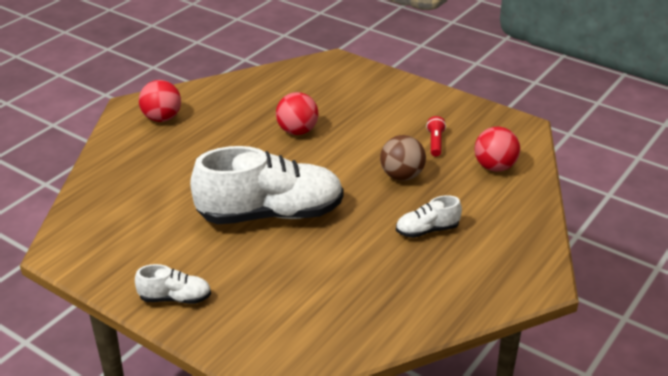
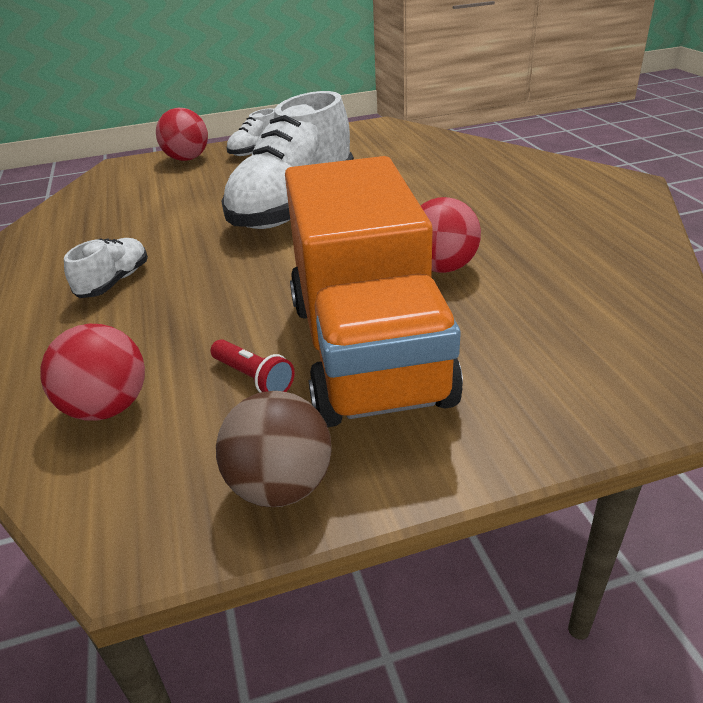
camera: 130 degrees right, 0 degrees up
red ball [139,80,181,122] -> red ball moved to [156,108,208,161]
brown ball [380,135,426,181] -> brown ball moved to [216,391,332,507]
none -> orange truck [285,156,463,427]

